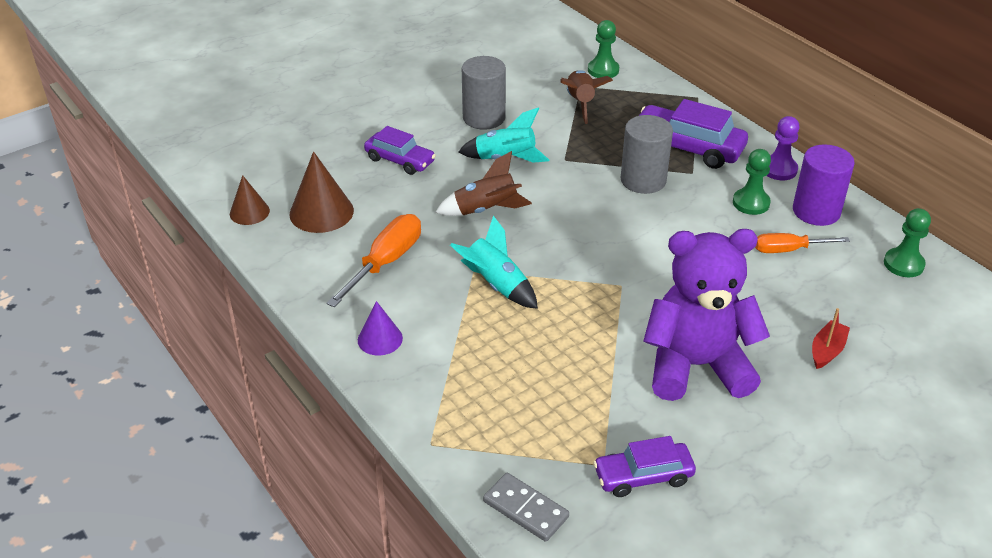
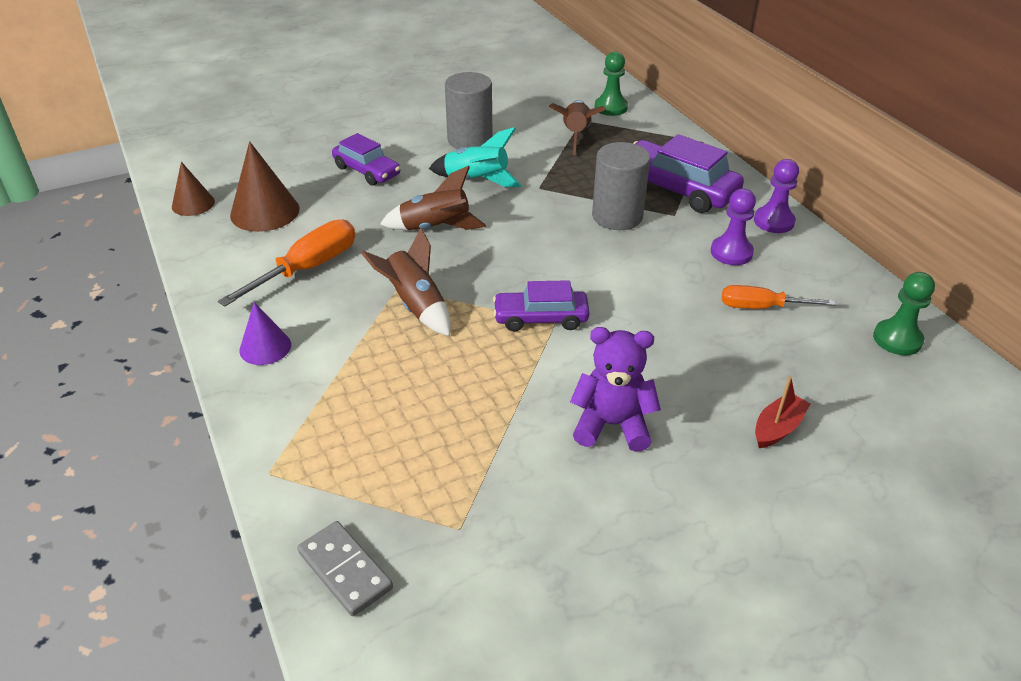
camera: 10 degrees right, 0 degrees up
turquoise rocket [450,216,538,309] -> brown rocket [361,228,451,336]
purple car [593,436,696,497] -> purple car moved to [493,280,590,331]
purple teddy bear [643,229,770,401] -> purple teddy bear [570,327,661,452], size x0.60
green pawn [733,149,771,215] -> purple pawn [711,189,756,265]
purple cylinder [793,144,855,226] -> none

